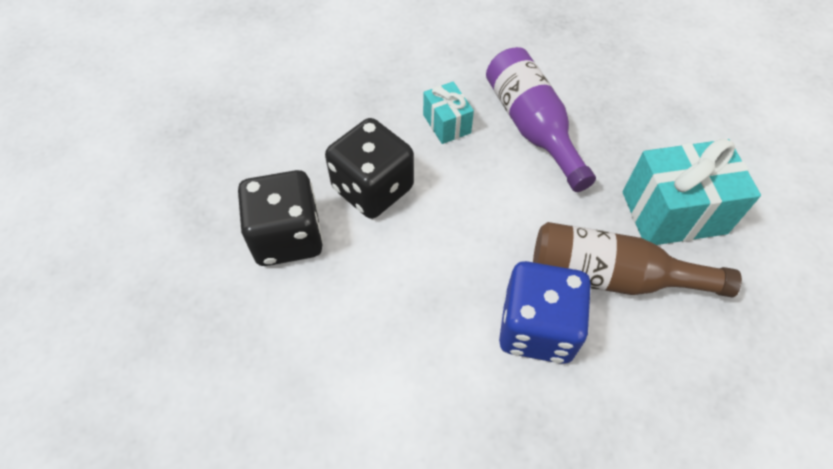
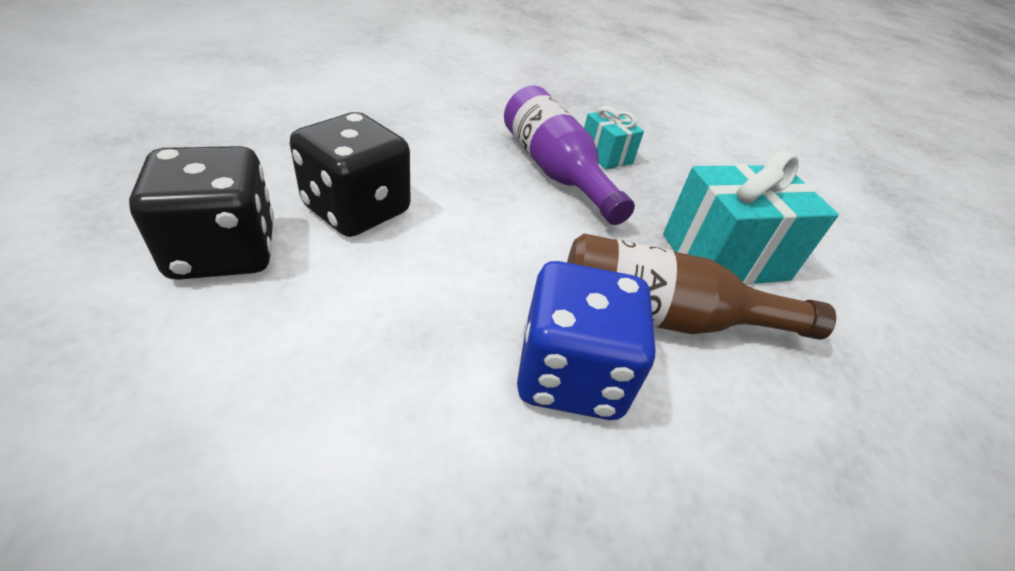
camera: 10 degrees left, 15 degrees down
turquoise gift [423,82,474,144] -> turquoise gift moved to [584,106,644,169]

